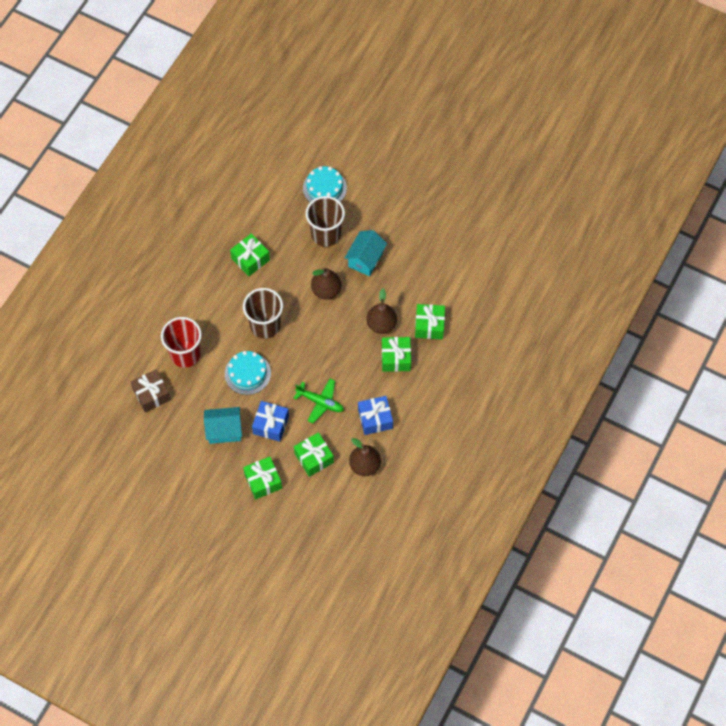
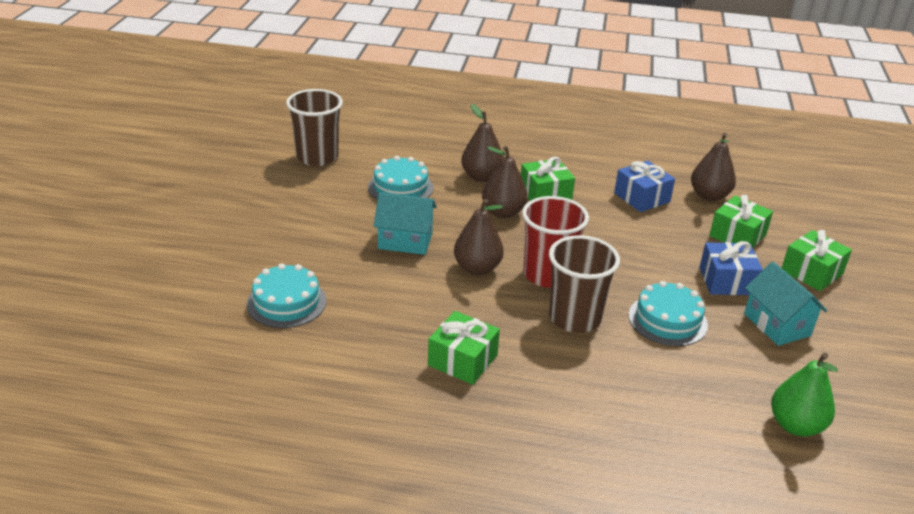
camera: 110 degrees left, 30 degrees down
brown gift [131,370,171,413] -> green pear [771,353,838,437]
red cup [161,317,202,368] -> red cup moved to [522,196,589,288]
green plane [293,378,344,423] -> none
brown cup [306,196,345,247] -> brown cup moved to [286,89,343,166]
green gift [415,304,445,339] -> brown pear [461,104,504,182]
none -> turquoise cake [368,156,433,200]

